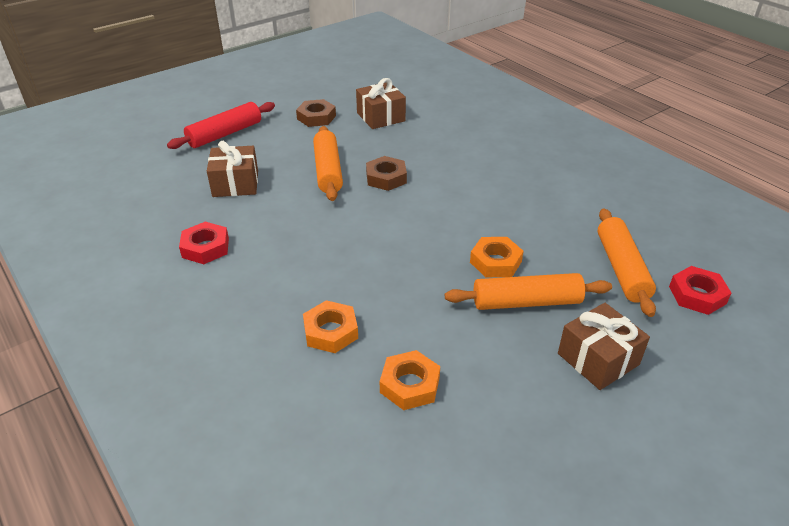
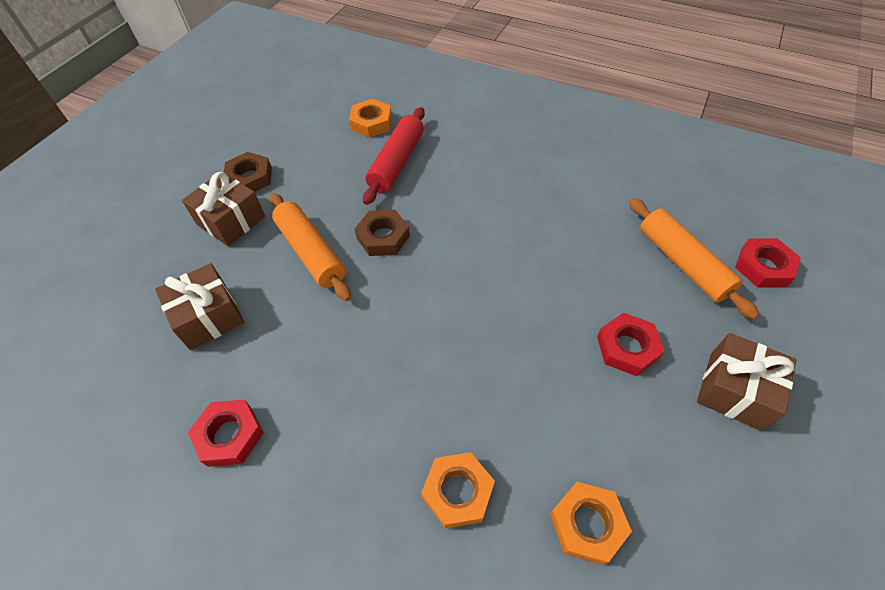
camera: 25 degrees left, 15 degrees up
red rolling pin [167,102,275,149] -> red rolling pin moved to [363,107,425,205]
brown gift [356,78,406,129] -> brown gift moved to [182,172,265,246]
orange rolling pin [445,273,612,310] -> red nut [597,313,665,376]
orange nut [470,237,524,277] -> orange nut moved to [349,99,392,138]

